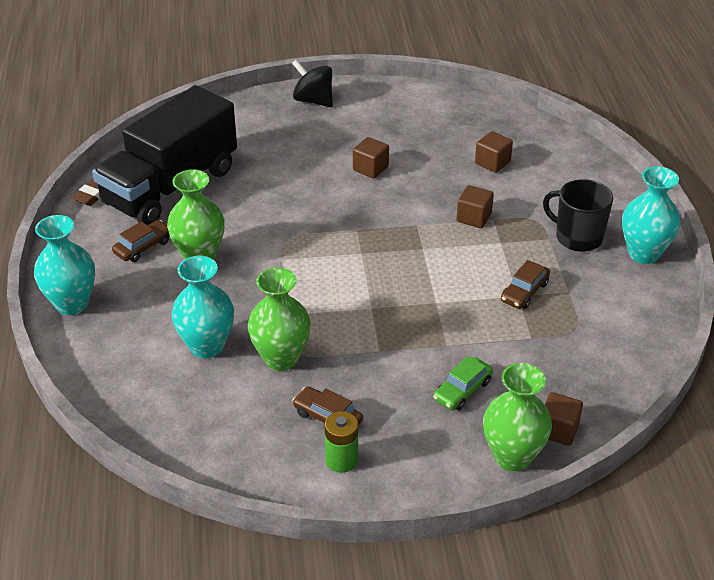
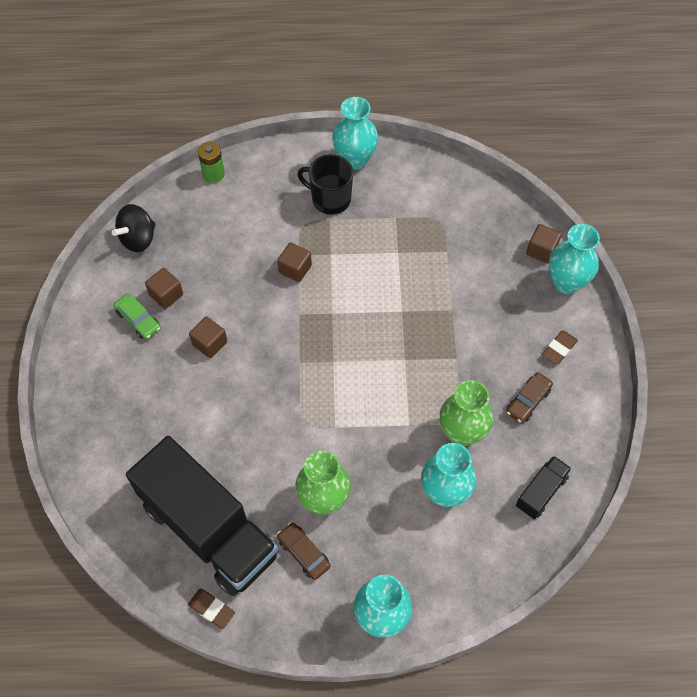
camera: 85 degrees left, 20 degrees up
black spinning top [292,59,333,107] -> black spinning top moved to [112,204,156,252]
green battery [324,411,358,473] -> green battery moved to [198,142,225,183]
green car [433,356,493,410] -> green car moved to [113,294,161,340]
brown cube [475,131,513,173] -> brown cube moved to [145,268,183,309]
green vase [483,363,552,471] -> turquoise vase [549,224,600,294]
brown car [501,260,550,309] -> none
black mug [543,179,613,252] -> black mug turned 75 degrees clockwise [297,154,353,215]
none -> black truck [516,456,572,519]
none -> brown eraser [542,330,578,365]

